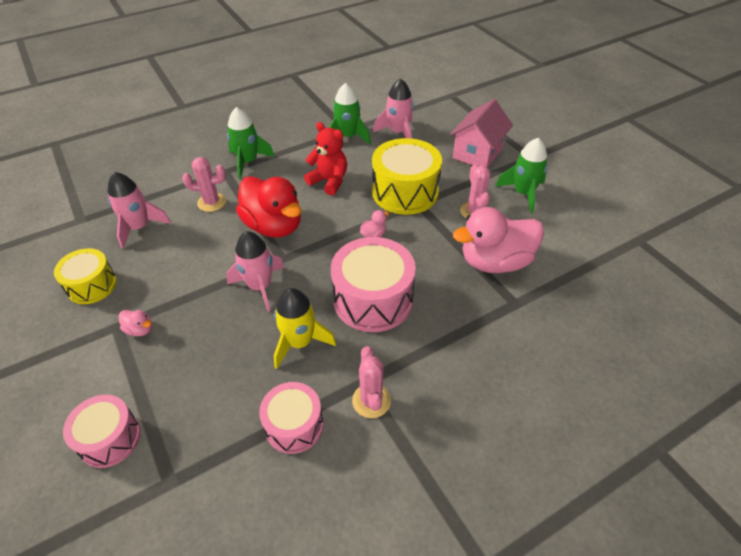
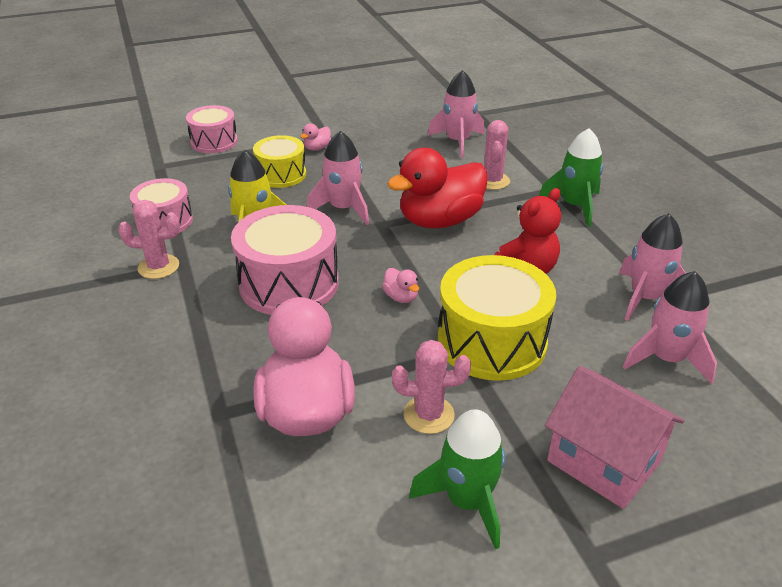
camera: 100 degrees right, 10 degrees down
yellow drum [54,248,117,304] -> yellow drum moved to [253,135,306,188]
green rocket [329,83,371,145] -> pink rocket [619,213,686,321]

